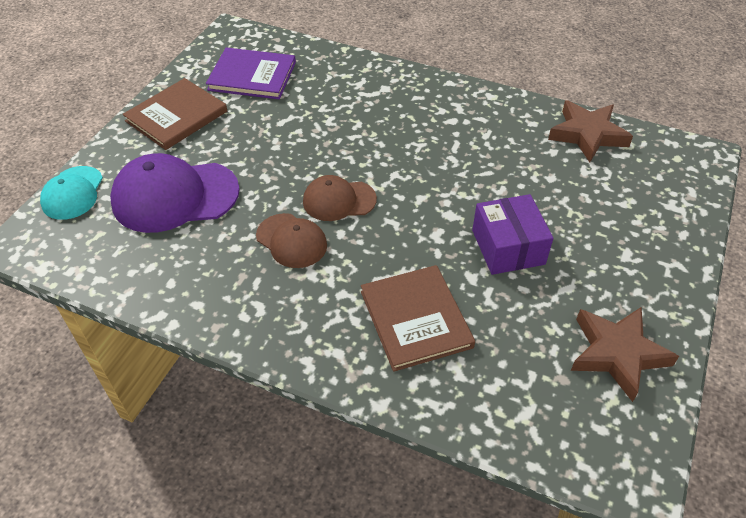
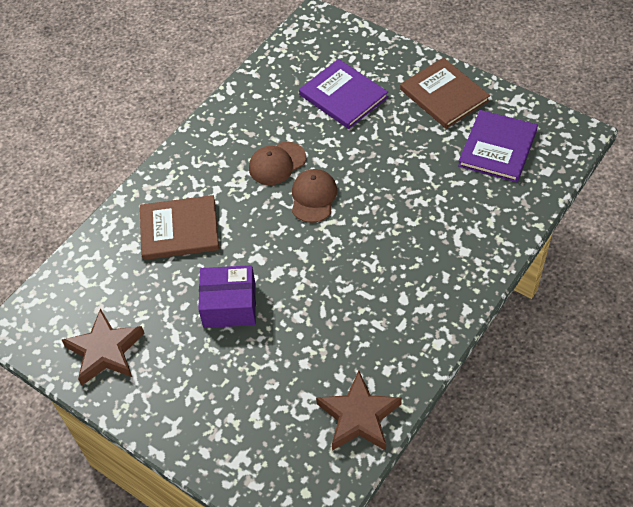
camera: 105 degrees right, 5 degrees up
turquoise cap [40,166,103,220] -> none
purple cap [110,153,240,233] -> purple book [299,59,388,129]

